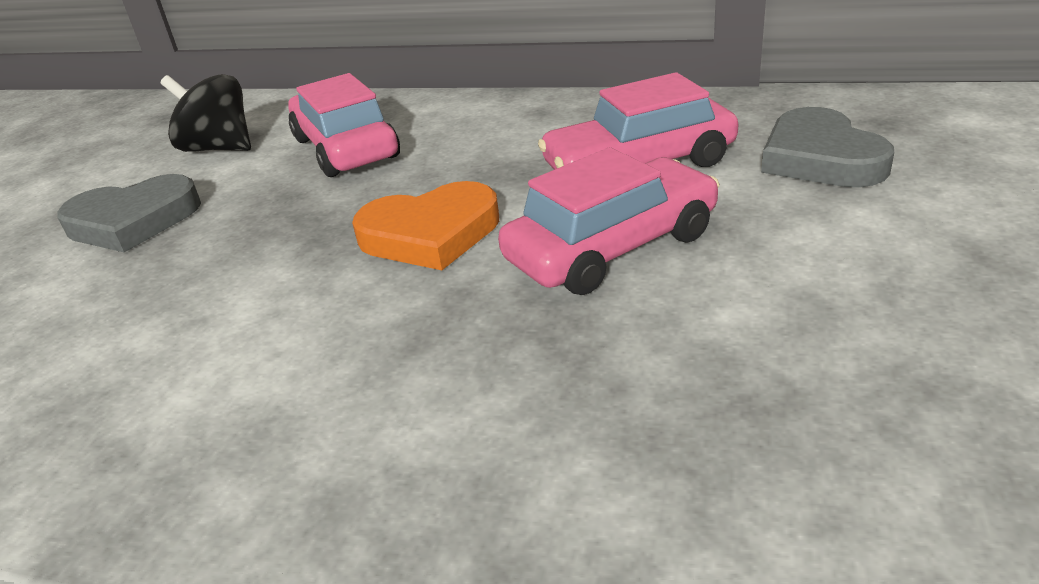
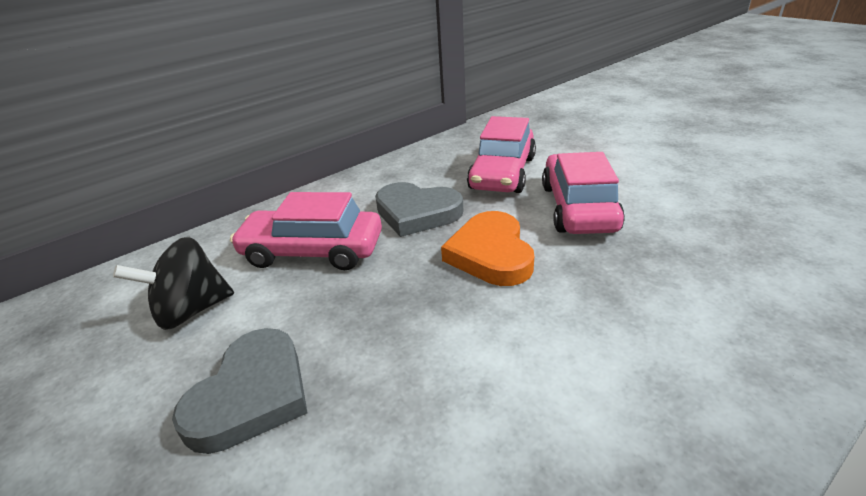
camera: 55 degrees left, 0 degrees up
orange heart [352,181,499,270] -> orange heart turned 150 degrees clockwise [441,211,534,286]
grey heart [761,107,894,187] -> grey heart moved to [375,182,463,237]

